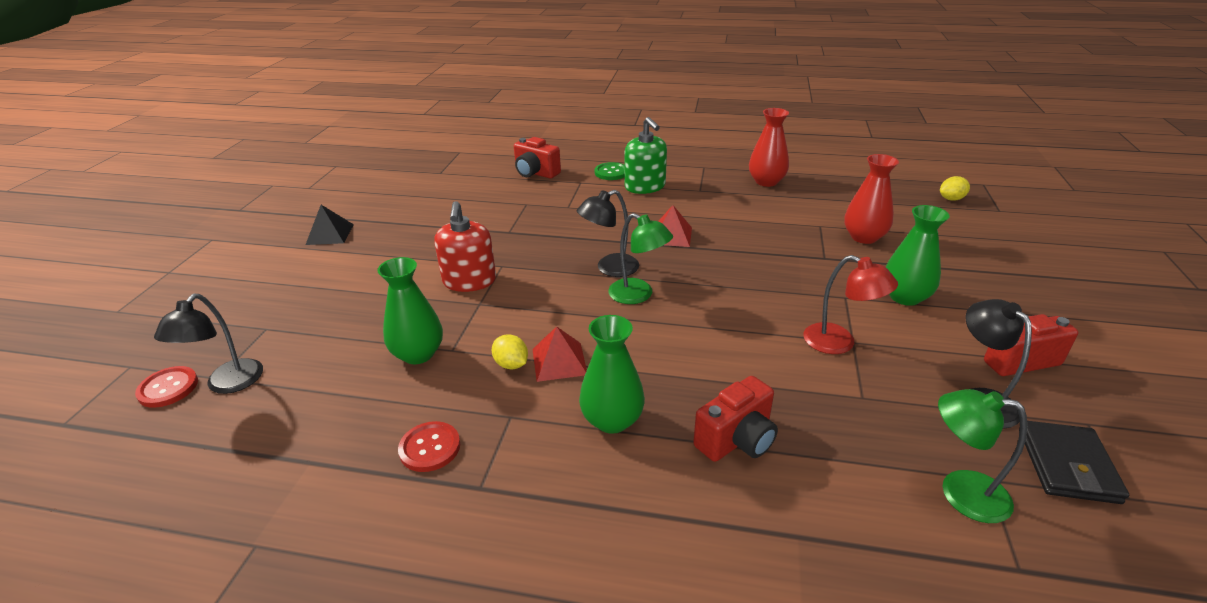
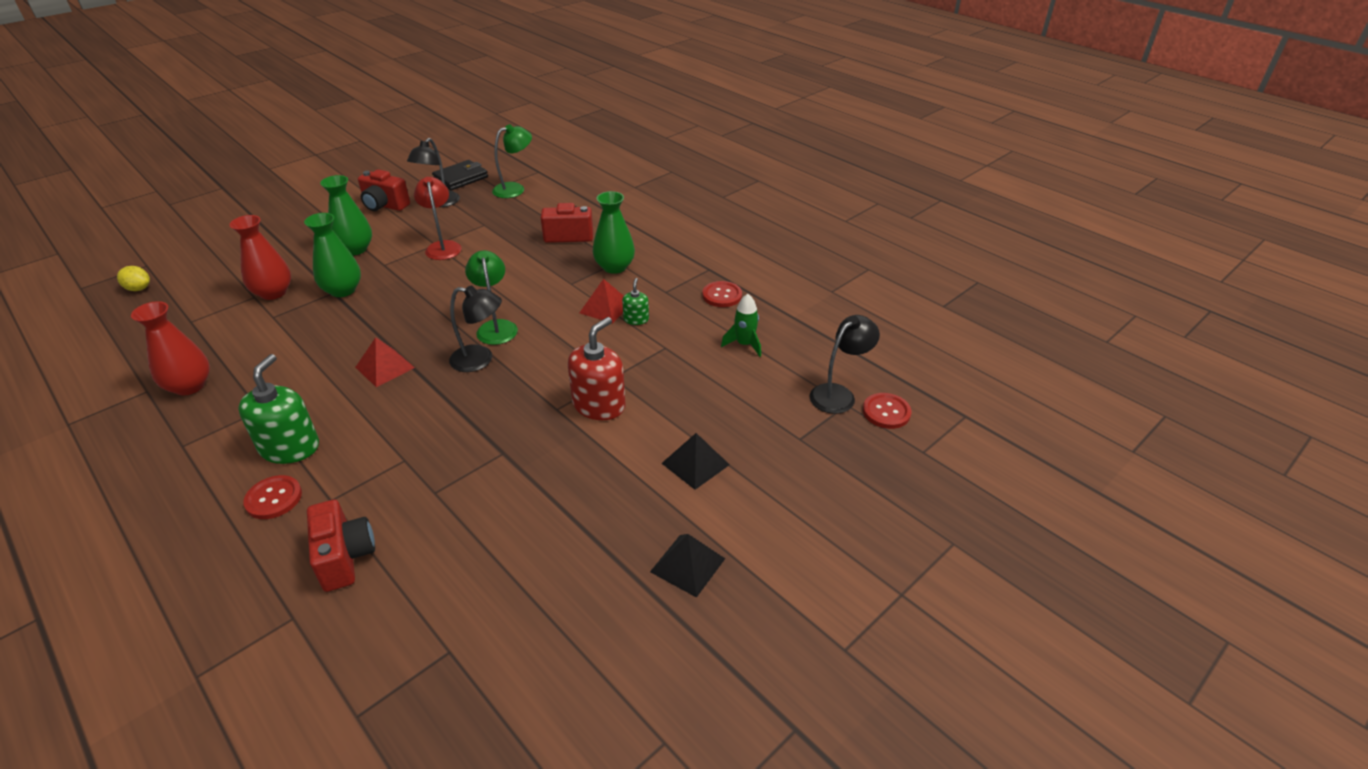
camera: 145 degrees left, 5 degrees up
green vase [377,257,443,364] -> green vase moved to [304,213,361,297]
yellow lemon [492,334,528,369] -> green soap dispenser [622,278,649,325]
green button [595,162,625,180] -> red button [243,475,302,519]
green lamp [938,389,1027,523] -> green lamp turned 90 degrees counterclockwise [492,124,532,198]
none -> black pyramid [661,433,730,490]
none -> green rocket [721,294,761,357]

